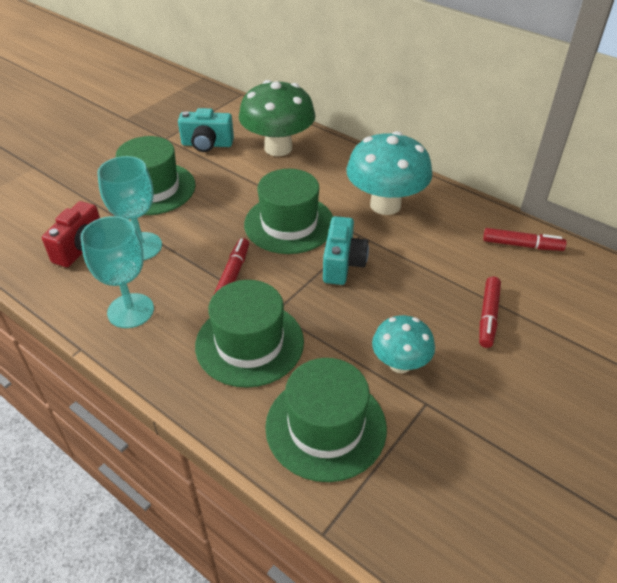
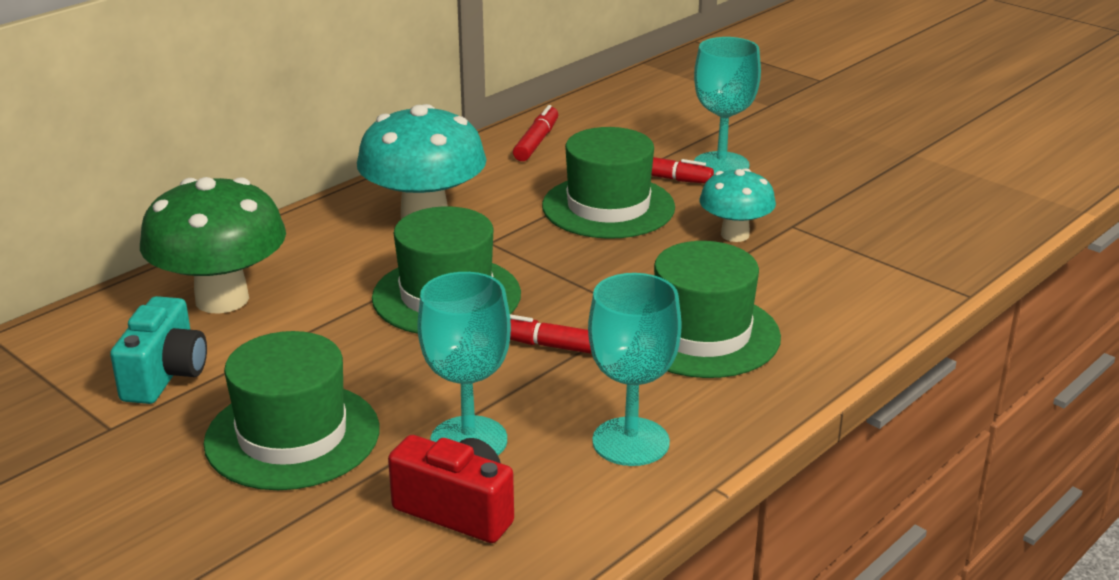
camera: 85 degrees left, 15 degrees down
green hat [265,358,387,482] -> green hat moved to [542,127,675,239]
turquoise camera [323,216,369,285] -> none
none -> turquoise goblet [694,37,761,175]

